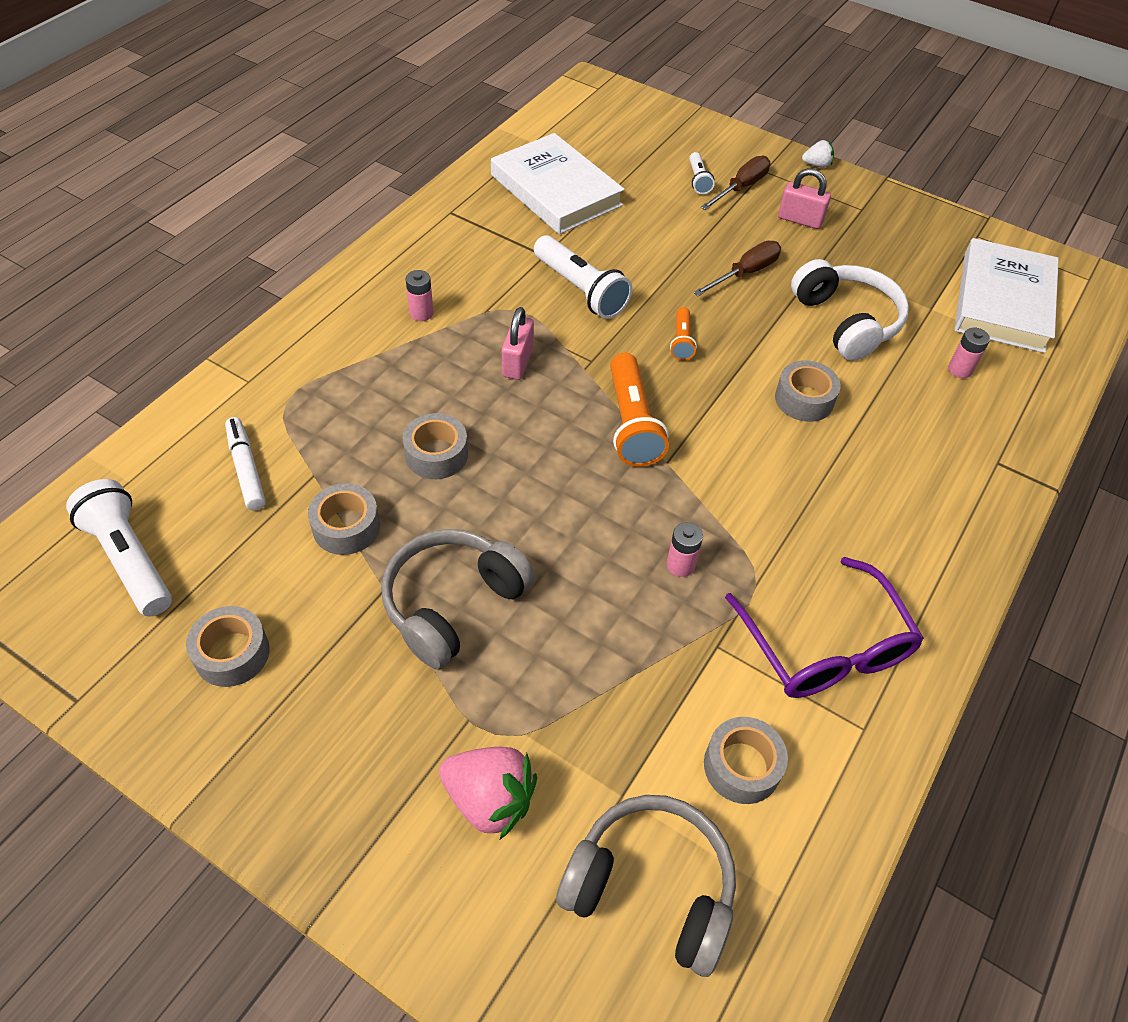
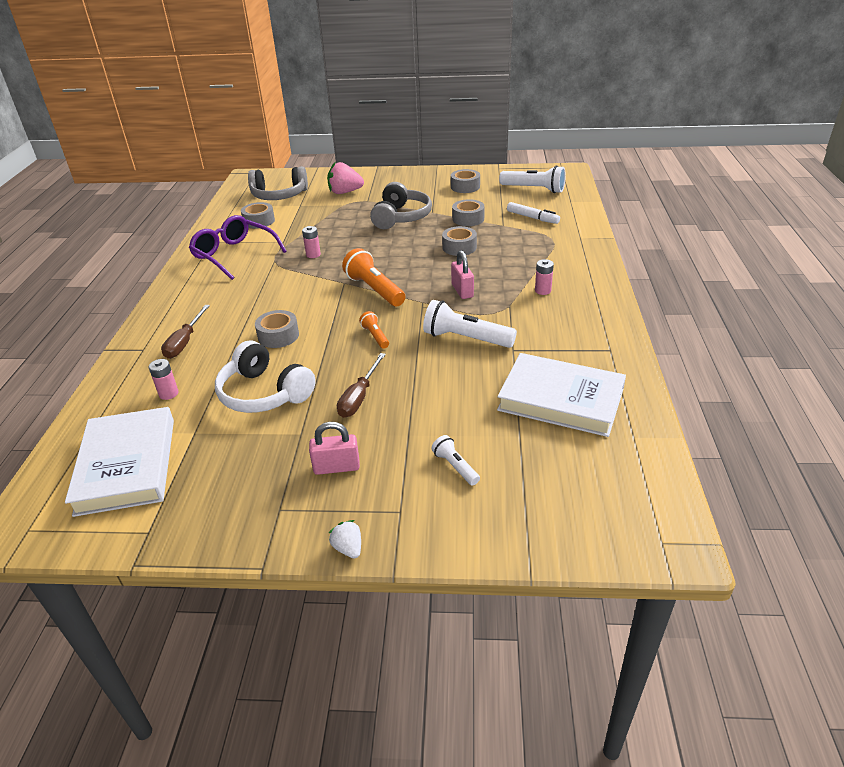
camera: 155 degrees right, 15 degrees down
brown screwdriver [701,156,770,210] -> brown screwdriver moved to [161,305,210,359]
white strawberry [802,140,834,168] -> white strawberry turned 90 degrees clockwise [329,520,361,559]

